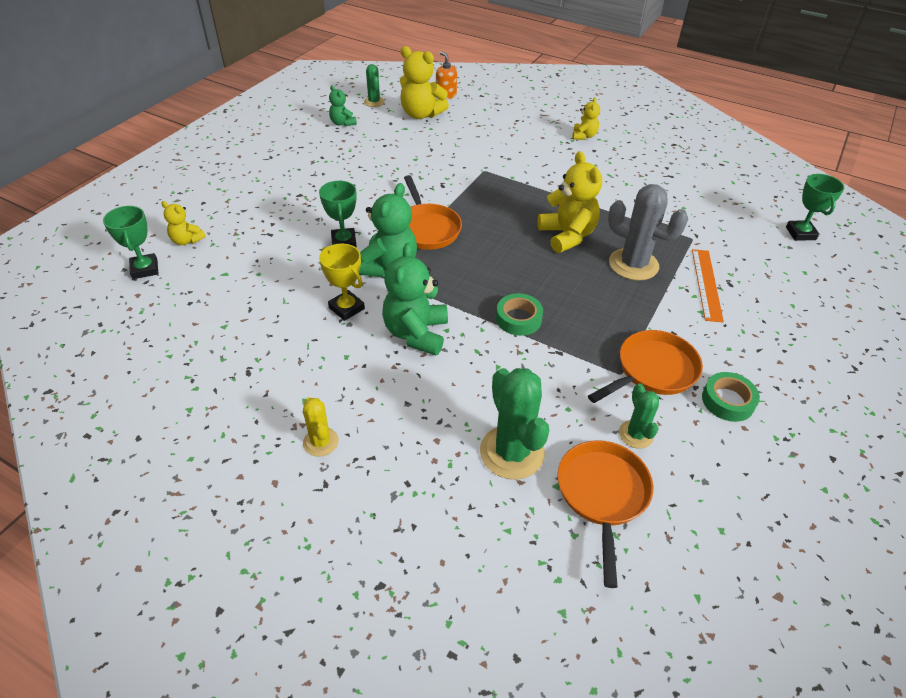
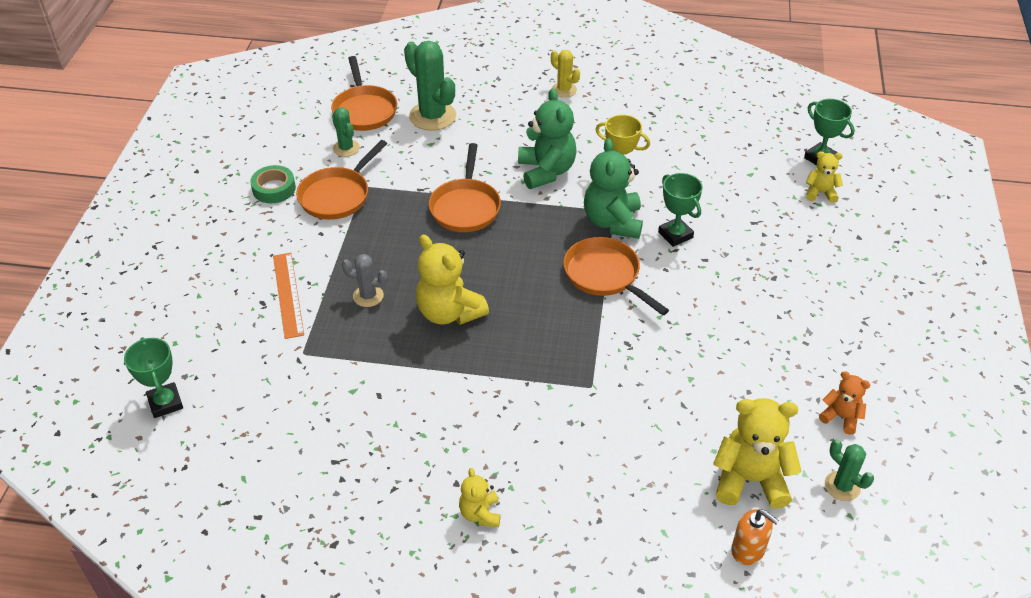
camera: 160 degrees right, 0 degrees up
green teddy bear [329,85,357,126] -> orange teddy bear [819,371,871,435]
green tape [496,293,543,336] -> orange pan [429,143,501,232]
grey cactus [608,184,688,281] -> grey cactus [342,254,388,307], size x0.55

